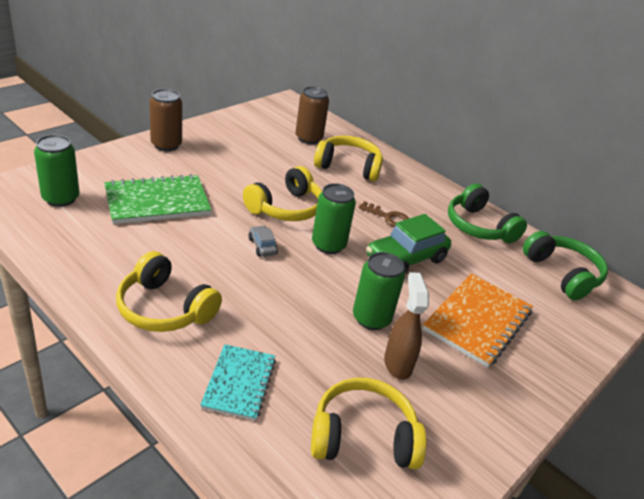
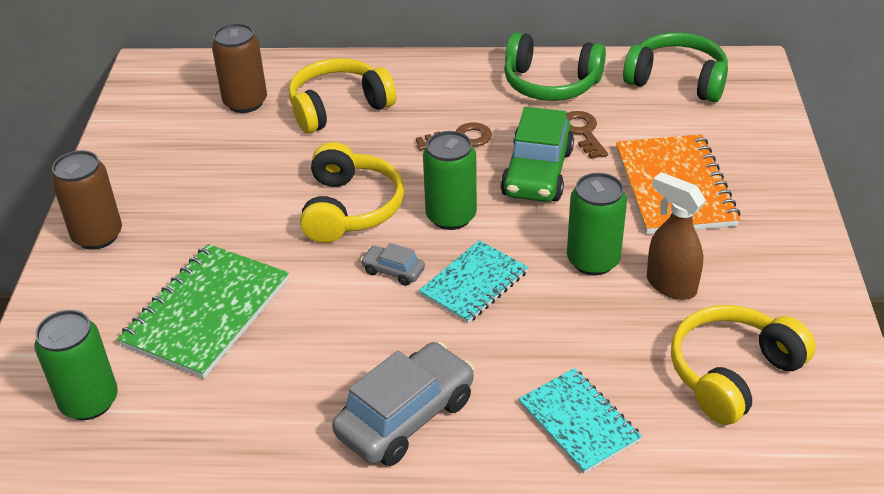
camera: 35 degrees left, 5 degrees up
yellow headphones [116,251,222,332] -> grey car [332,342,475,466]
none -> turquoise notebook [419,240,528,324]
none -> brown key [566,111,608,159]

